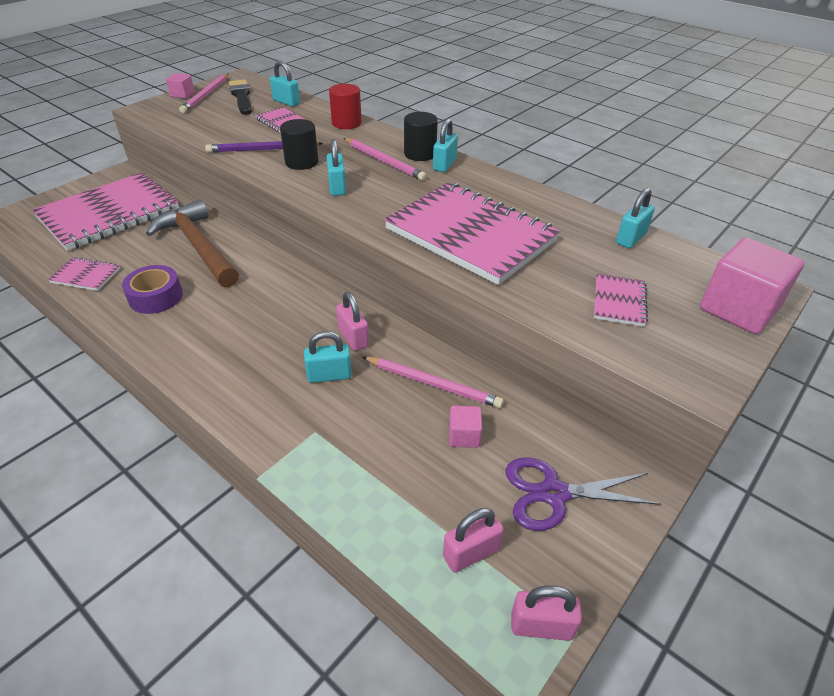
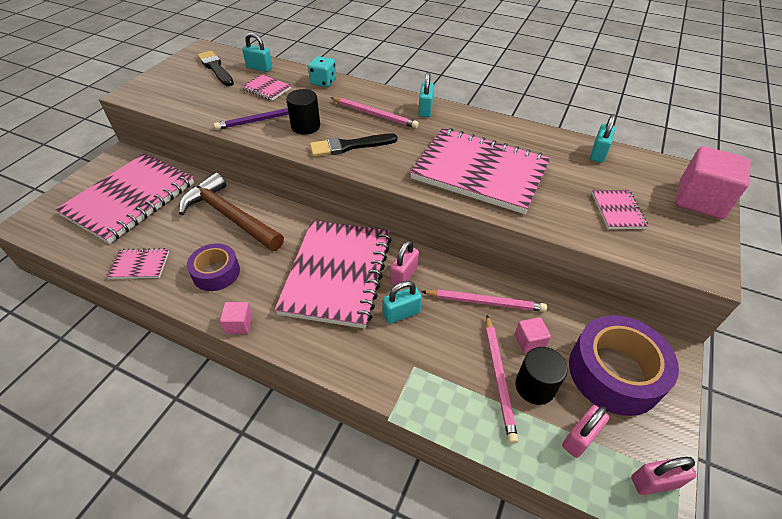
camera: 15 degrees left, 5 degrees up
pink cube [166,73,195,99] -> pink cube moved to [220,302,253,334]
pink pencil [179,74,228,113] -> pink pencil moved to [486,315,518,444]
turquoise padlock [327,139,346,196] -> black brush [310,134,397,157]
red cylinder [329,84,362,129] -> turquoise dice [308,56,336,87]
pink padlock [336,292,369,351] -> pink padlock turned 75 degrees clockwise [390,240,419,285]
black cylinder [404,112,438,161] -> black cylinder moved to [515,347,567,405]
purple scissors [505,457,661,531] -> purple tape [569,315,679,416]
none -> pink notebook [275,220,391,329]

